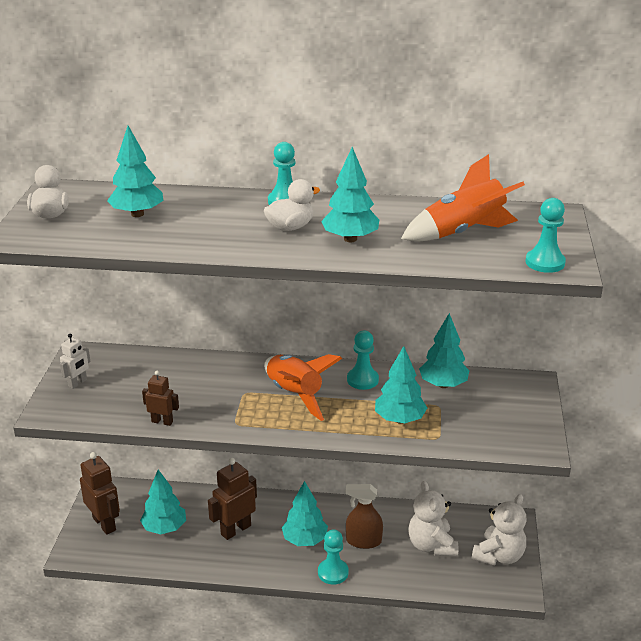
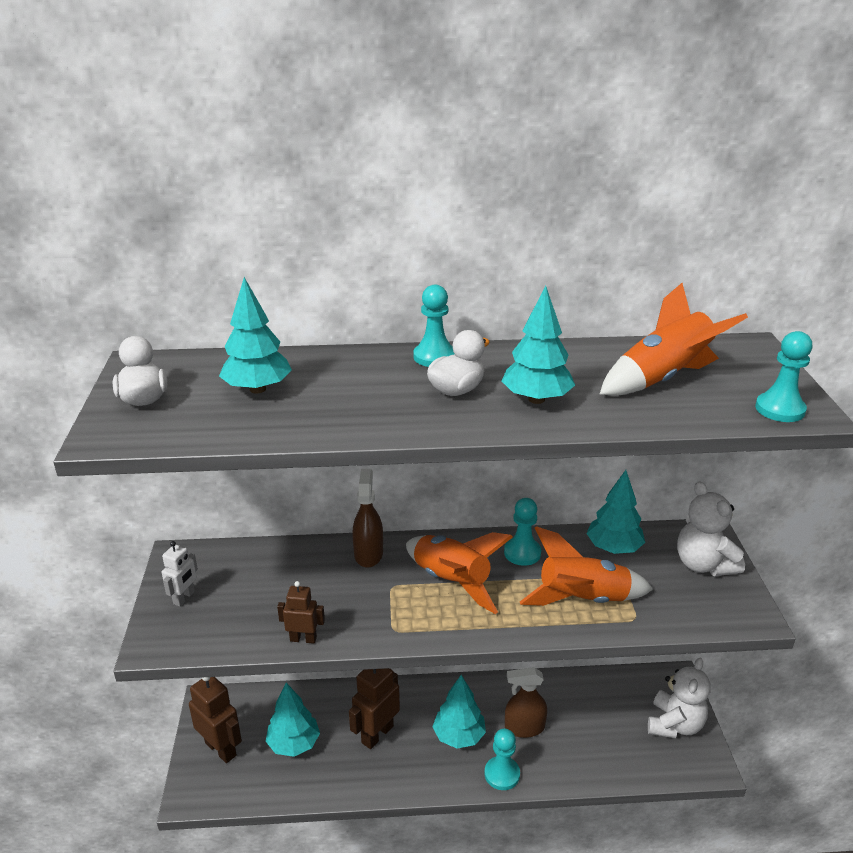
camera: 10 degrees left, 0 degrees up
turquoise tree [375,346,427,423] -> orange rocket [520,526,653,606]
white teddy bear [408,481,458,556] -> white teddy bear moved to [677,481,745,576]
none -> brown spray bottle [353,469,383,568]

